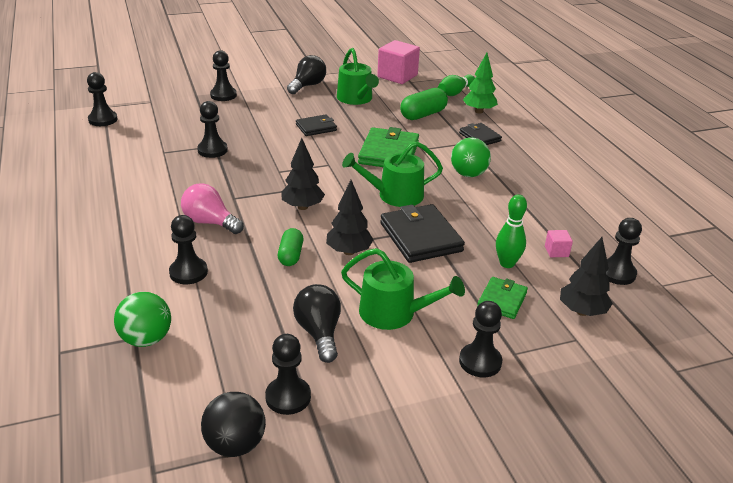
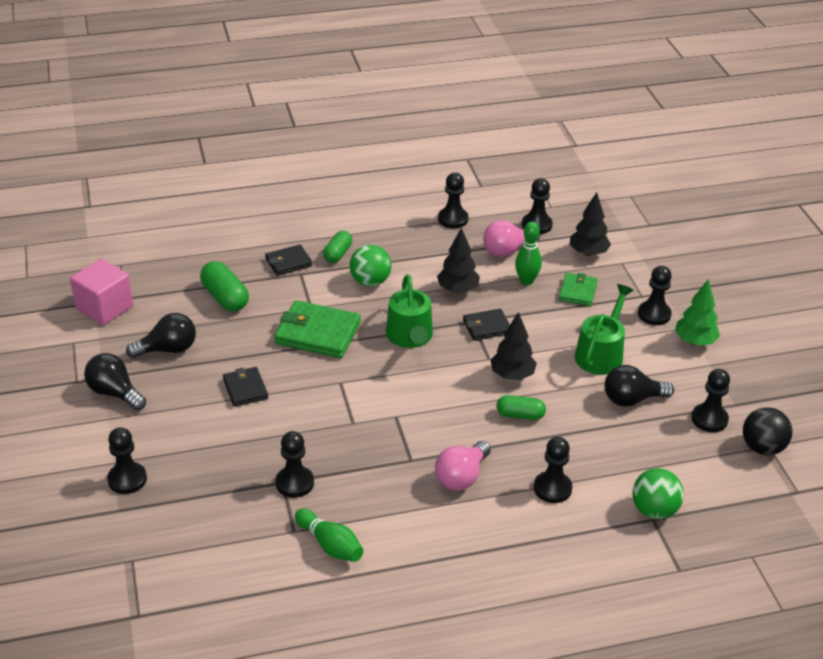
camera: 85 degrees left, 5 degrees up
black pawn [87,72,118,126] -> black pawn moved to [438,173,468,228]
black tree [281,138,325,210] -> black tree moved to [437,227,480,293]
green watering can [337,48,379,105] -> black light bulb [126,313,196,358]
black wallet [380,204,465,263] -> black wallet [463,309,510,341], size x0.58
green bowling pin [438,74,475,96] -> green bowling pin moved to [295,508,363,562]
green tree [463,53,498,114] -> green tree moved to [675,279,720,346]
green wallet [477,277,528,319] -> green wallet turned 75 degrees clockwise [559,273,598,306]
pink cube [545,230,573,257] -> pink light bulb [483,220,540,257]
none -> green capsule [323,231,352,263]

